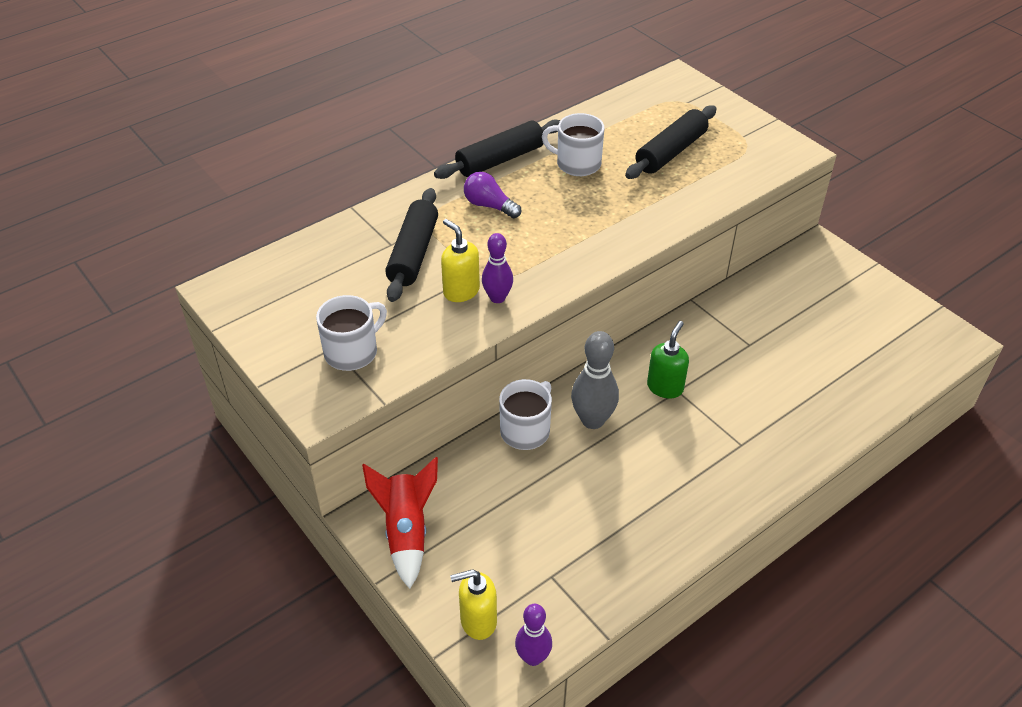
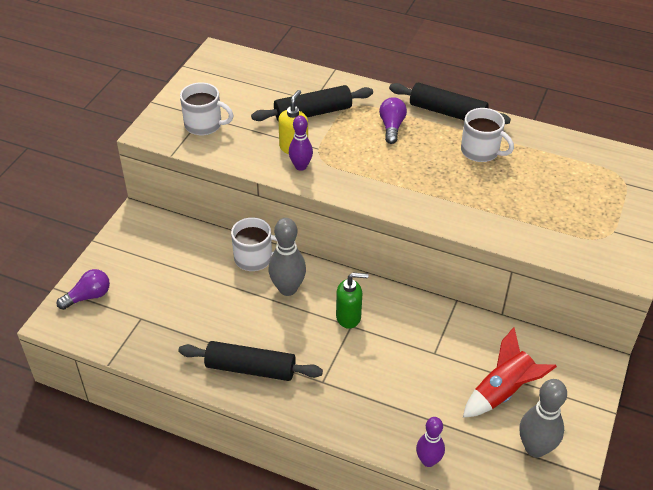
camera: 60 degrees right, 0 degrees up
red rocket [362,457,438,589] -> red rocket moved to [463,327,557,418]
yellow soap dispenser [450,569,497,640] -> purple light bulb [57,269,110,310]
purple bowling pin [515,604,552,666] -> purple bowling pin moved to [416,417,445,467]
white mug [542,113,604,176] -> white mug turned 135 degrees clockwise [461,108,514,162]
black rolling pin [625,105,717,179] -> black rolling pin moved to [178,341,323,381]
none -> grey bowling pin [519,379,567,458]

